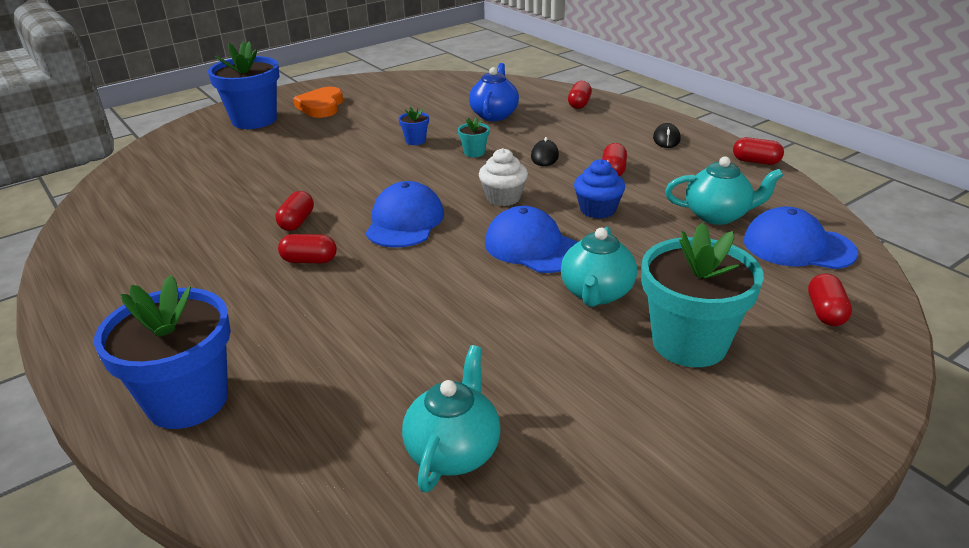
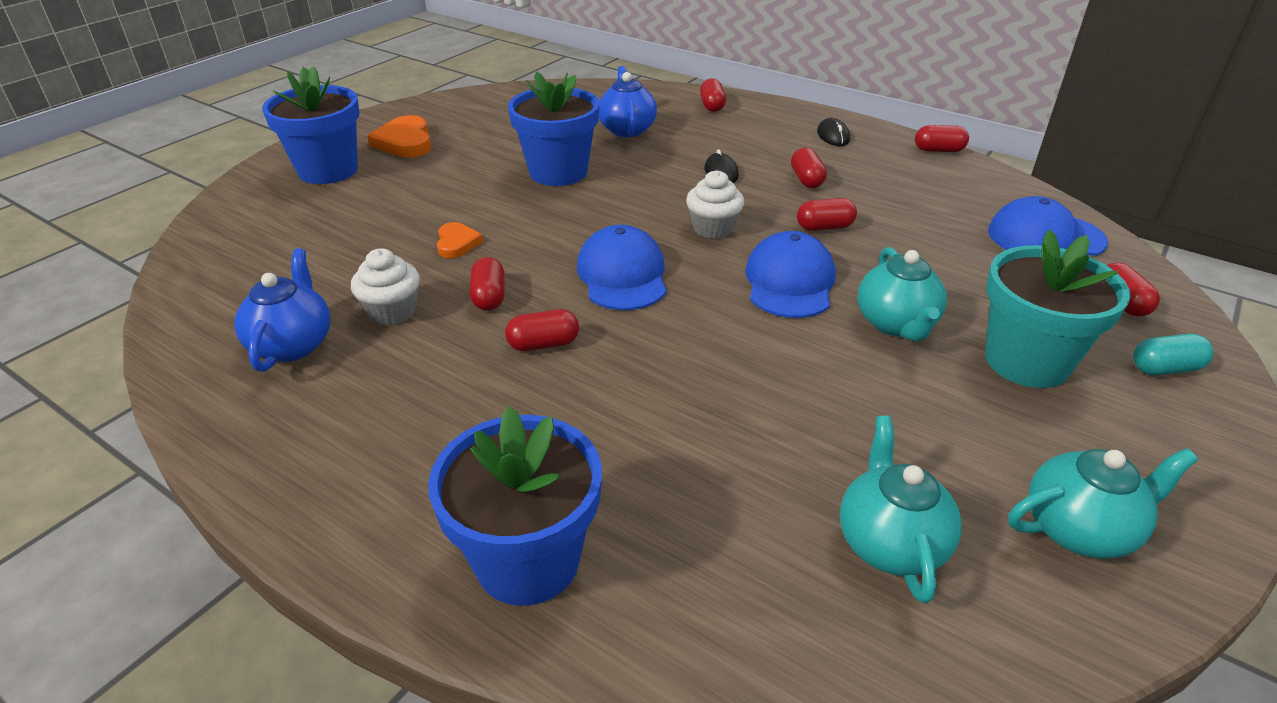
camera: 20 degrees left, 5 degrees up
blue flower pot [398,107,429,145] -> blue flower pot [508,71,600,186], size x2.35
turquoise flower pot [458,117,489,157] -> none
blue cap [485,206,578,273] -> blue cap turned 75 degrees clockwise [745,231,835,318]
blue cupcake [574,159,625,219] -> red capsule [797,198,857,231]
turquoise teapot [665,156,784,225] -> turquoise teapot moved to [1008,448,1198,559]
none -> blue teapot [234,248,331,372]
none -> white cupcake [351,248,420,325]
none -> orange heart [437,222,483,258]
none -> turquoise capsule [1133,334,1214,375]

